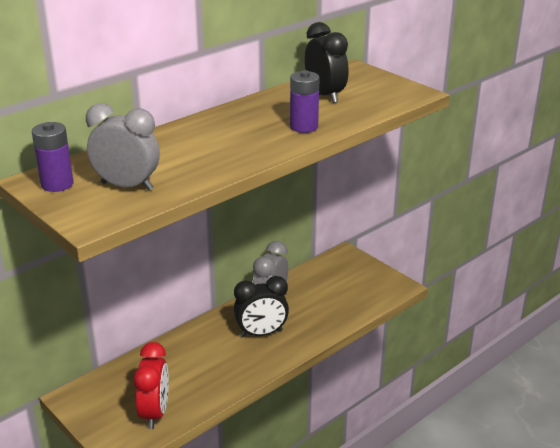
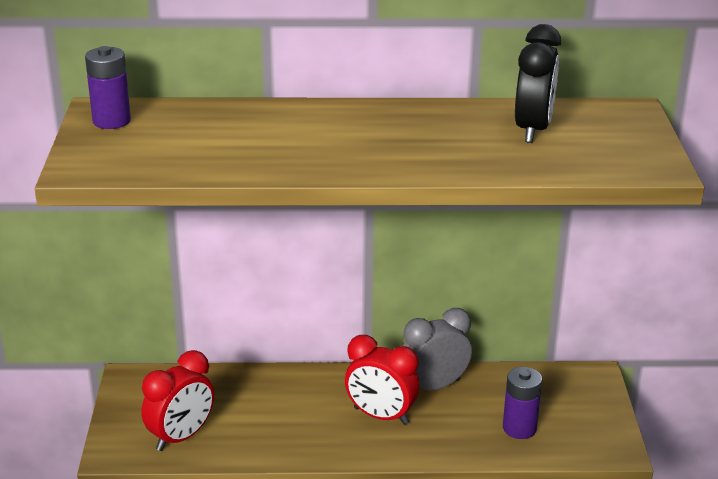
camera: 40 degrees right, 0 degrees up
grey clock [86,103,160,191] -> none
black clock [234,276,289,338] -> red clock [345,335,420,425]
purple battery [290,70,320,133] -> purple battery moved to [503,367,542,439]

